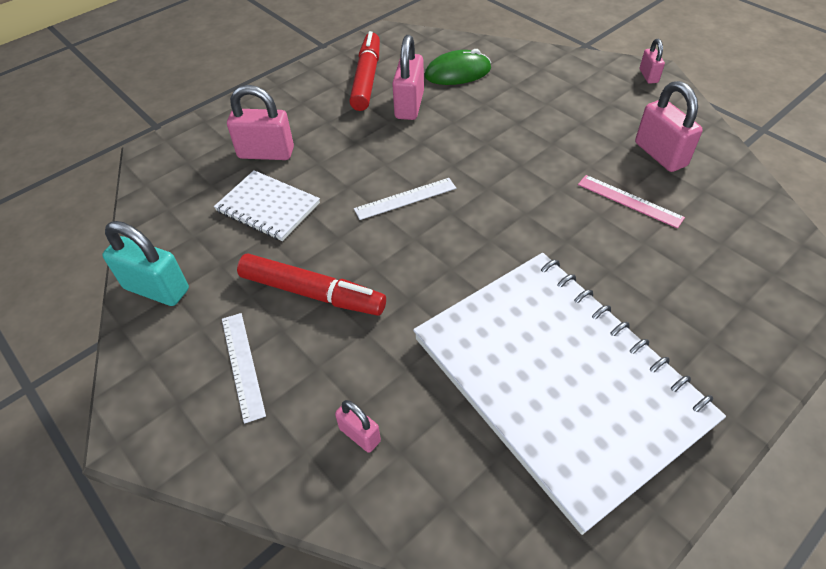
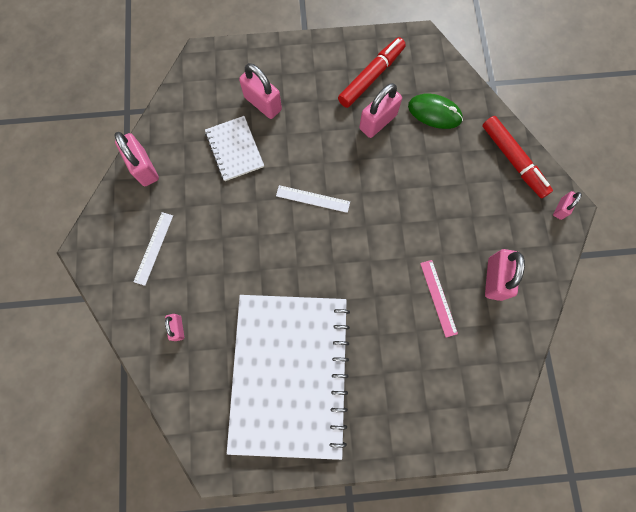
camera: 35 degrees right, 25 degrees up
turquoise padlock [102,221,189,306] -> pink padlock [115,132,159,186]
red marker [237,253,386,316] -> red marker moved to [482,116,553,199]

